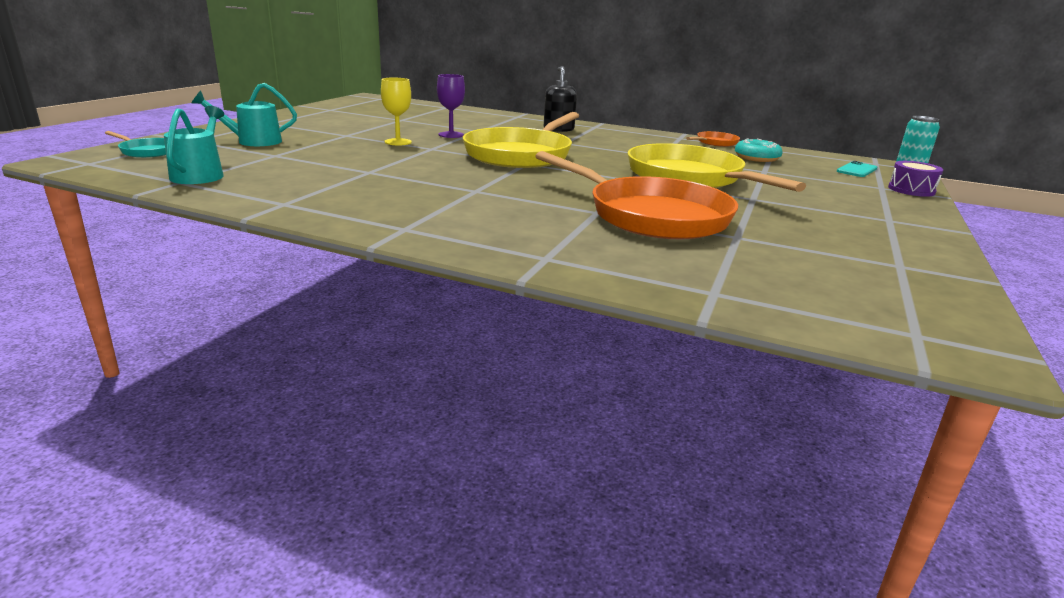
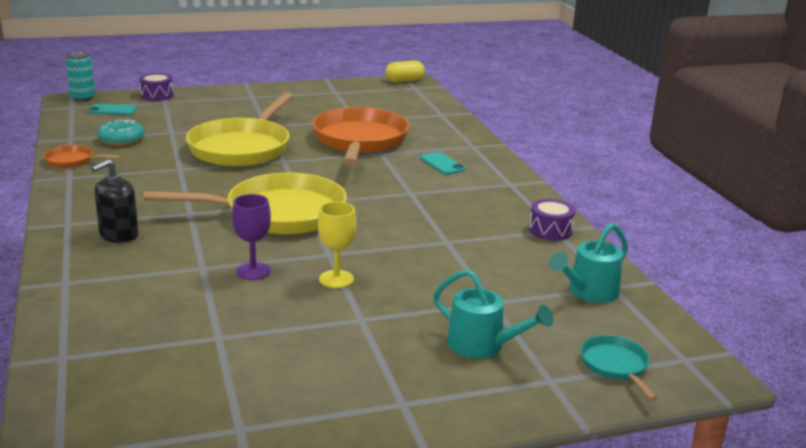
camera: 130 degrees left, 0 degrees up
none -> yellow capsule [385,61,425,82]
none -> turquoise phone [420,152,466,175]
none -> purple drum [529,199,575,241]

